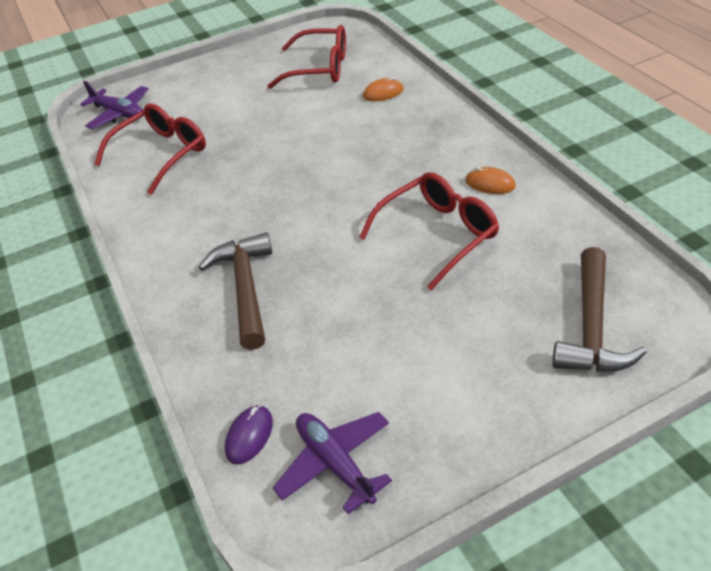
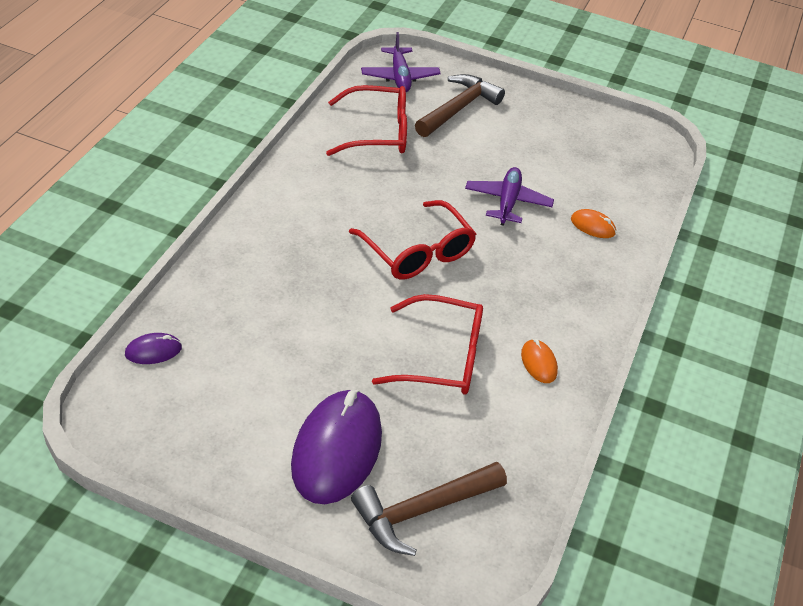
camera: 40 degrees right, 0 degrees up
brown hammer [198,232,272,350] -> brown hammer moved to [415,74,505,137]
red glasses [267,25,346,89] -> red glasses moved to [349,200,476,279]
purple plane [273,412,392,514] -> purple plane moved to [465,167,554,226]
none -> purple mouse [291,390,382,504]

